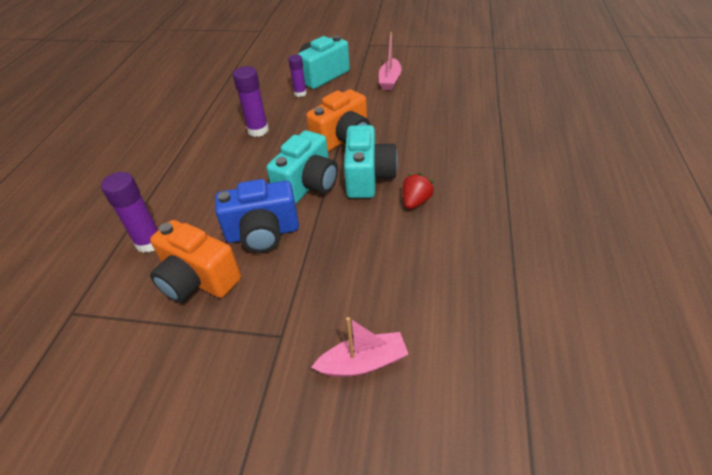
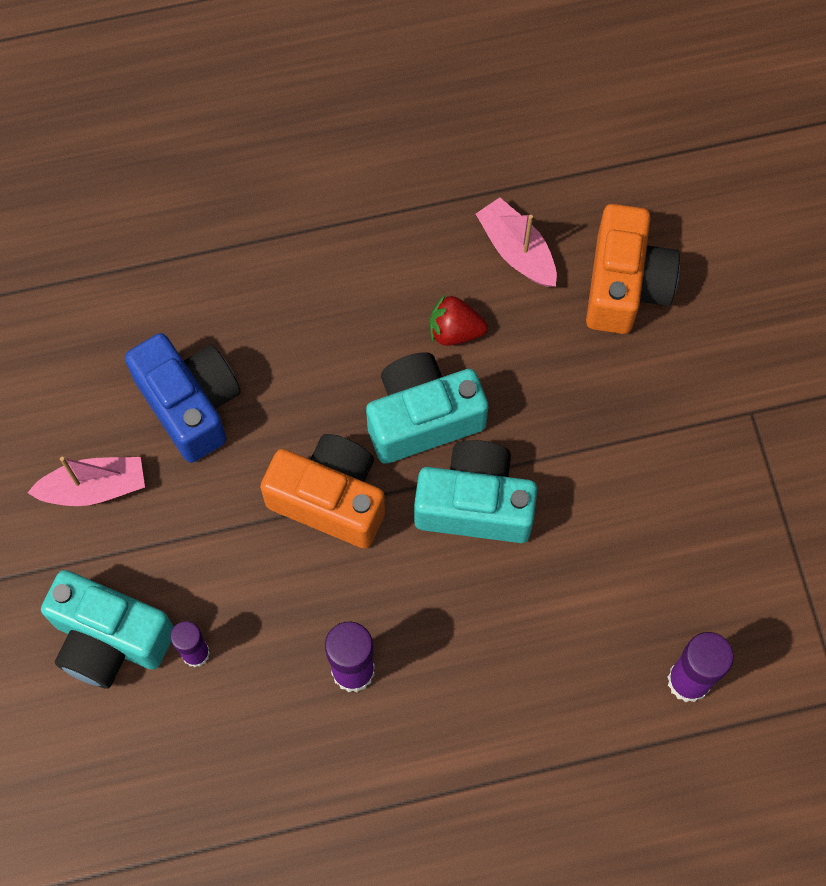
camera: 115 degrees left, 25 degrees up
orange camera [150,220,241,303] -> orange camera moved to [586,204,680,334]
blue camera [215,179,299,253] -> blue camera moved to [125,333,241,463]
pink boat [311,317,408,377] -> pink boat moved to [476,197,557,287]

